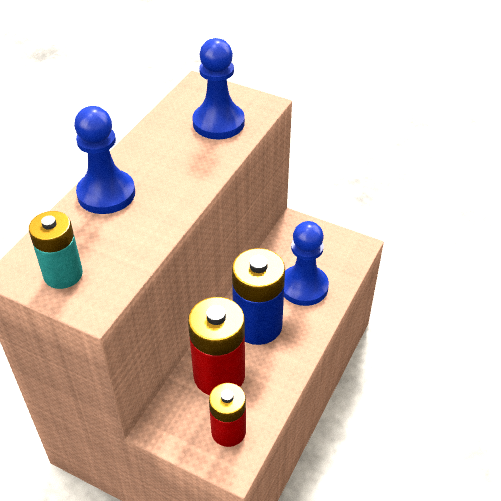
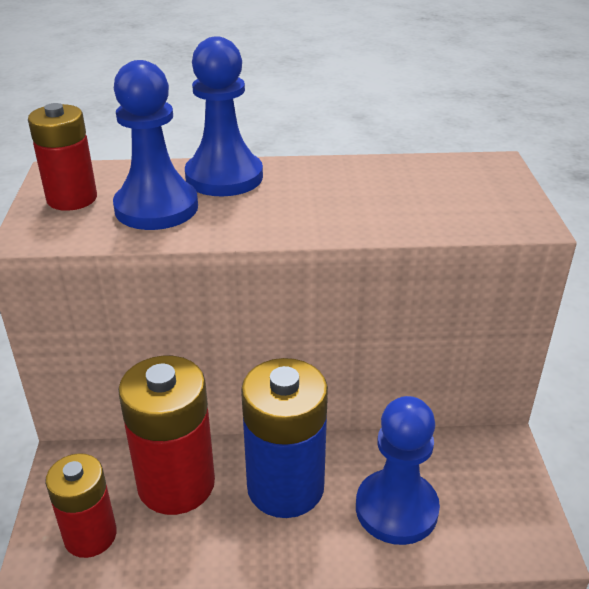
camera: 60 degrees right, 10 degrees down
turquoise battery [29,211,83,289] -> red battery [28,103,97,211]
blue pawn [192,38,245,139] -> blue pawn moved to [113,60,198,230]

